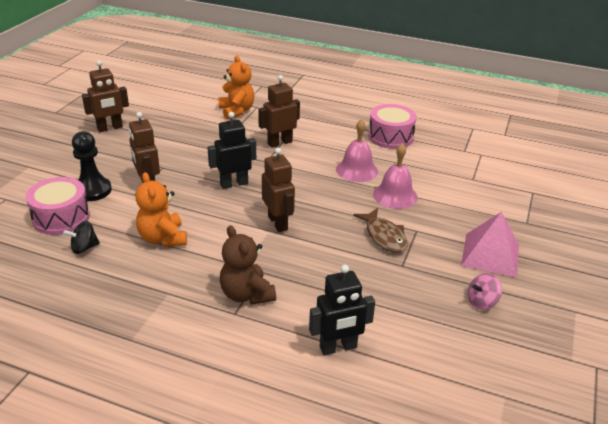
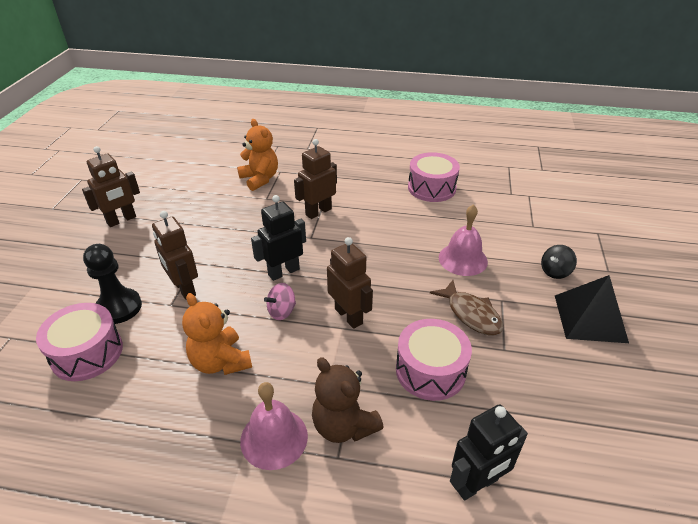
camera: 10 degrees left, 5 degrees up
black spinning top [63,221,100,254] -> black spinning top moved to [541,245,577,279]
pink bell [336,119,378,182] -> pink bell moved to [240,382,308,470]
pink pyramid [461,212,519,278] -> black pyramid [555,275,629,343]
pink spinning top [468,273,502,310] -> pink spinning top moved to [264,283,296,320]
none -> pink drum [396,319,472,401]

